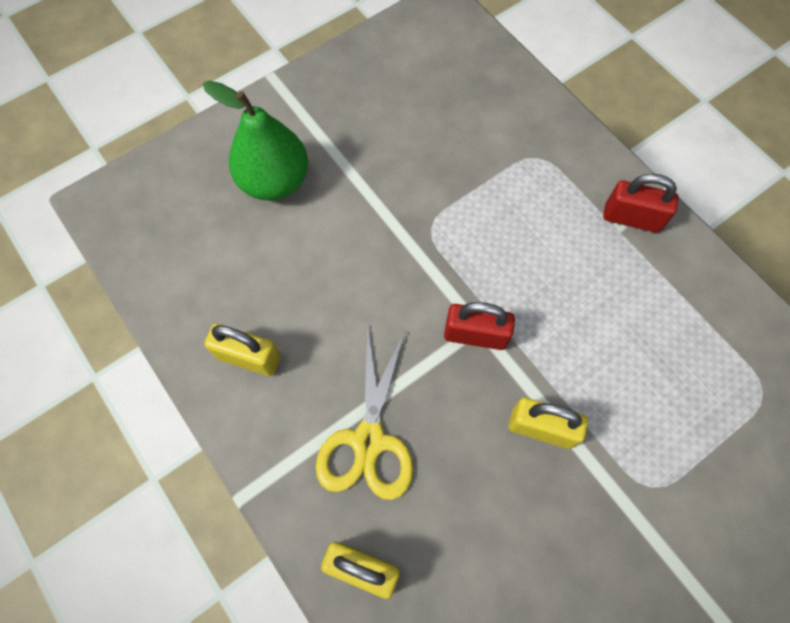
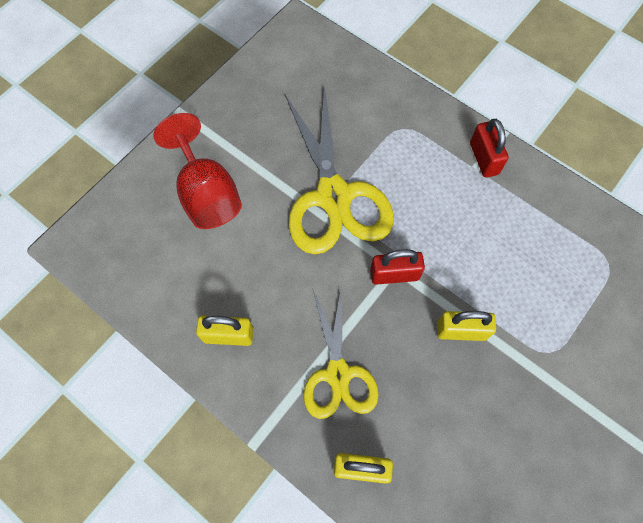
camera: 15 degrees left, 0 degrees up
green pear [203,80,308,200] -> red goblet [153,113,242,229]
red padlock [603,174,679,233] -> red padlock turned 75 degrees clockwise [470,119,509,178]
none -> yellow scissors [285,86,394,254]

